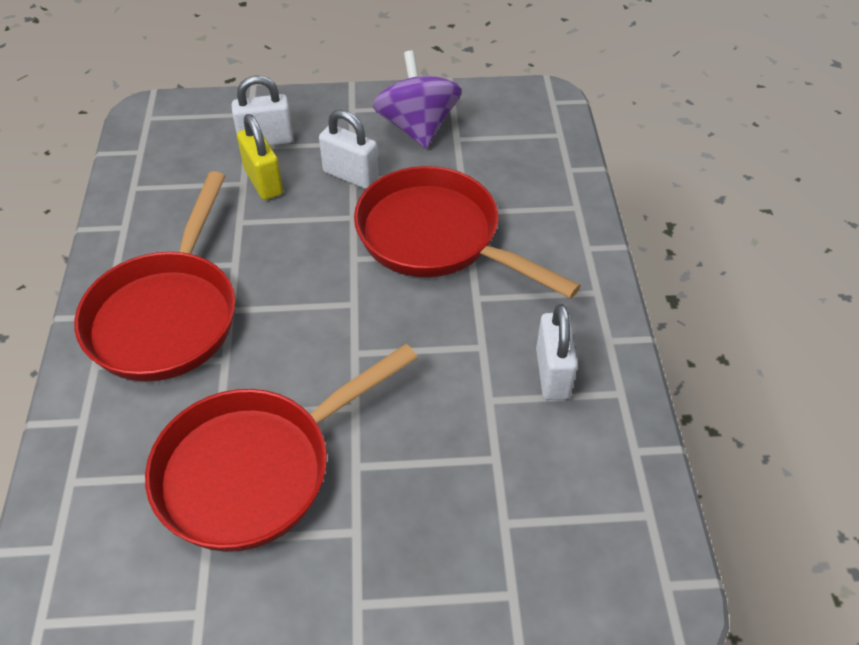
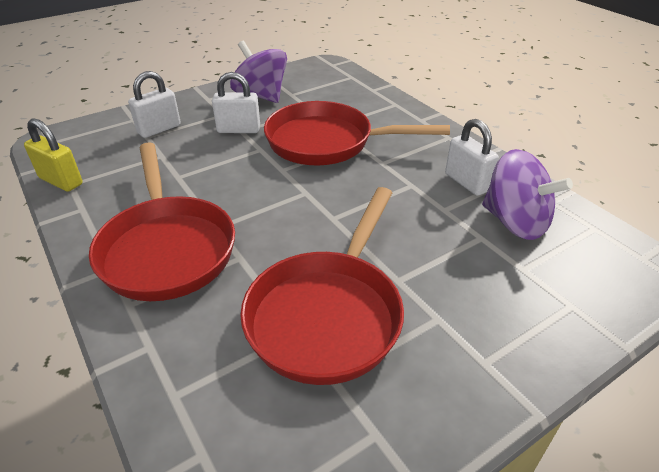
camera: 30 degrees left, 10 degrees down
yellow padlock [237,114,283,200] -> yellow padlock moved to [24,118,83,192]
none -> purple spinning top [482,149,573,240]

